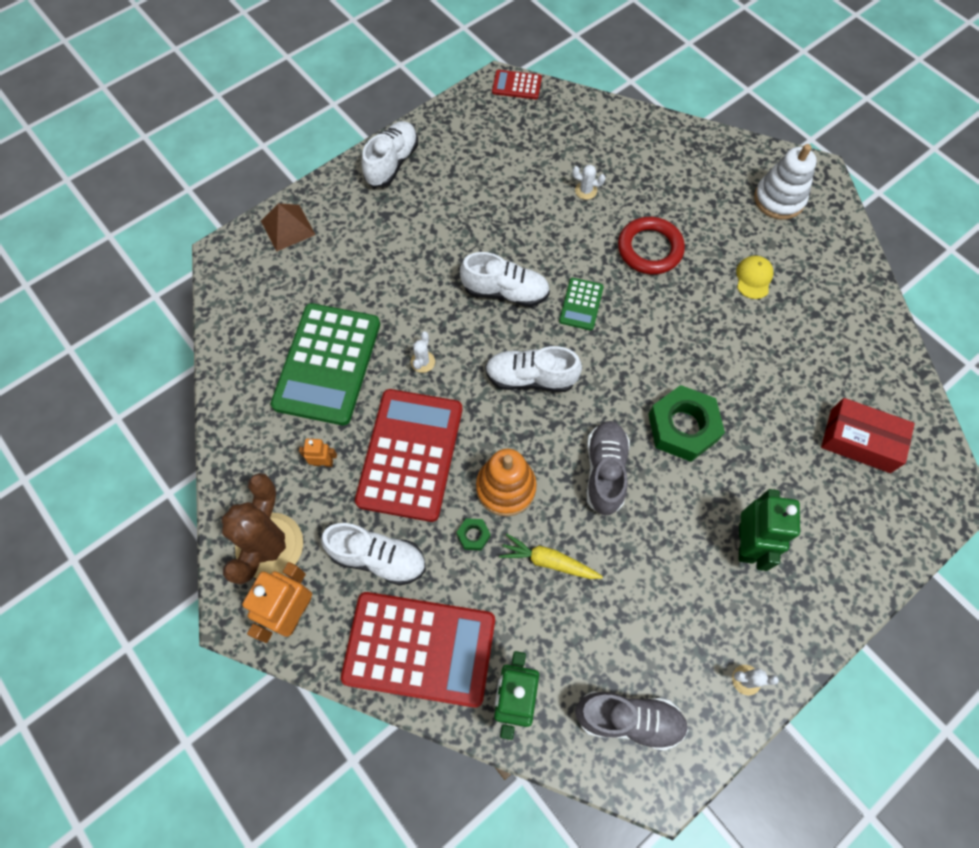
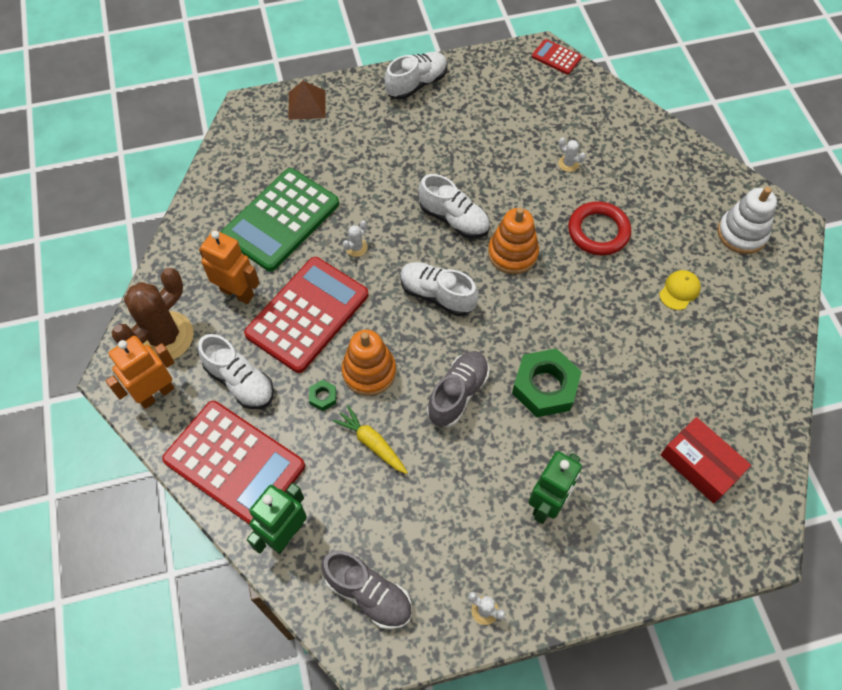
camera: 25 degrees right, 5 degrees down
orange robot [299,439,337,467] -> orange robot [199,230,260,304], size x1.99
green calculator [559,278,604,330] -> orange stacking toy [488,208,539,274]

